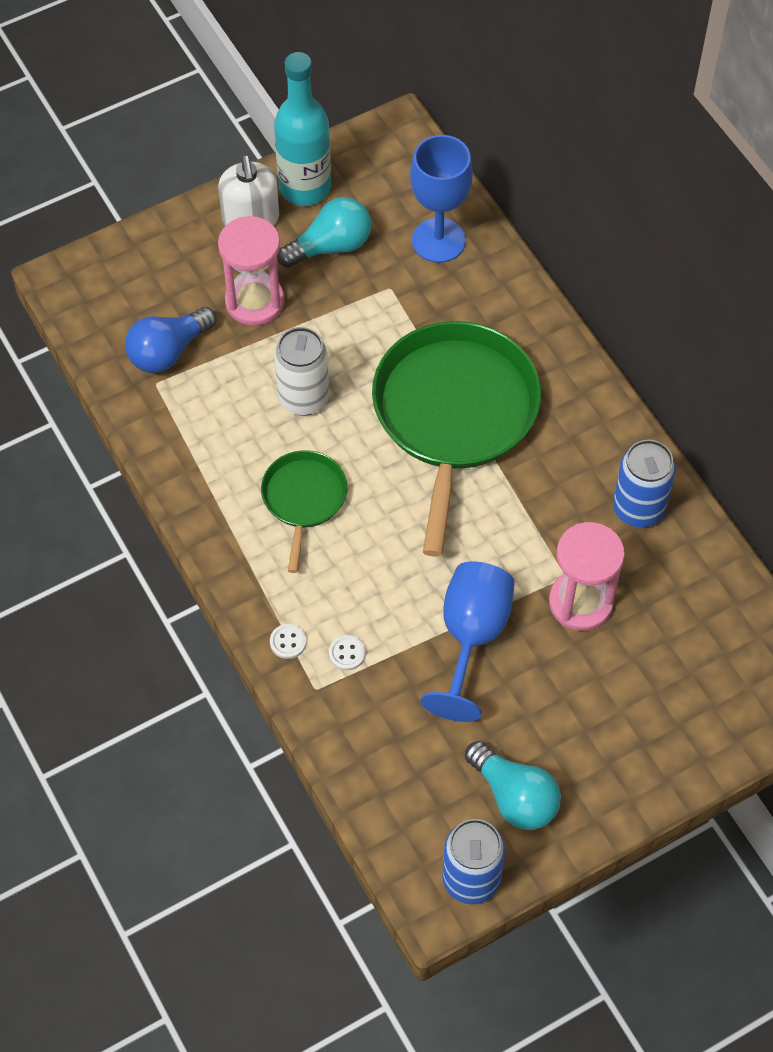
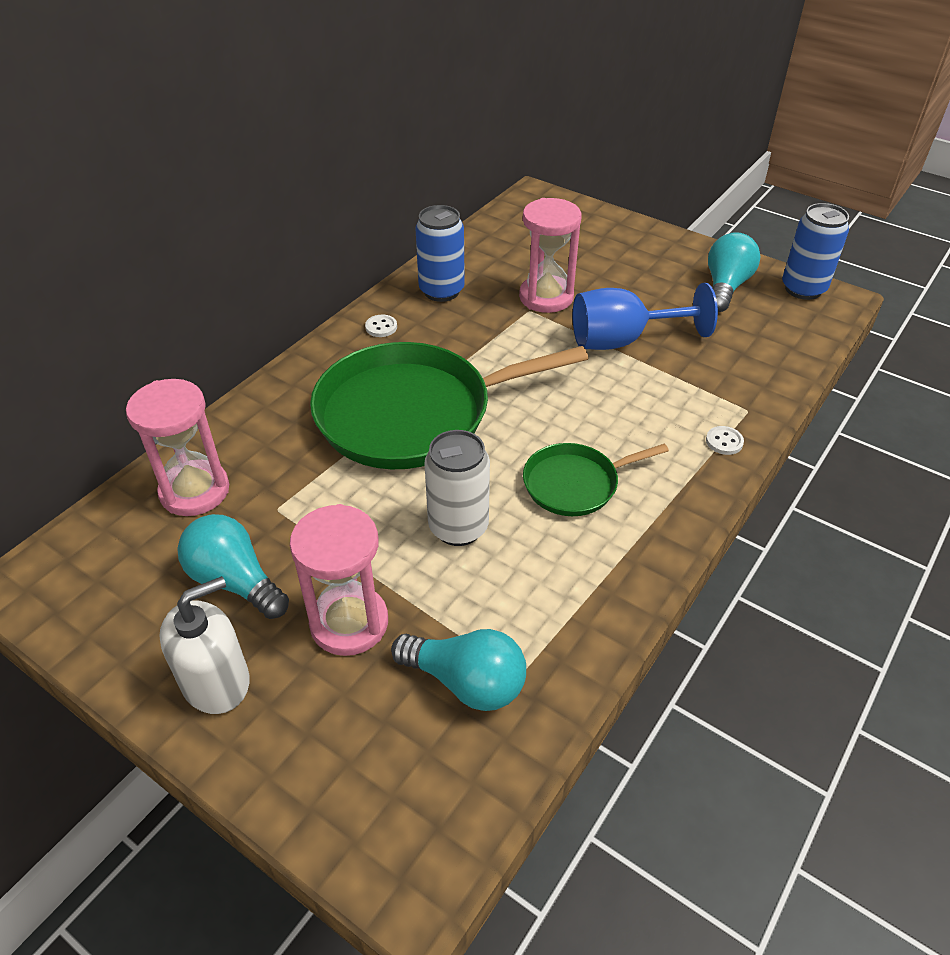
camera: 115 degrees left, 15 degrees down
blue light bulb [125,307,216,373] -> turquoise light bulb [391,629,526,711]
turquoise bottle [274,52,331,206] -> none
white button [329,635,365,670] -> white button moved to [365,315,397,337]
blue goblet [410,135,473,263] -> pink hourglass [126,379,229,516]

